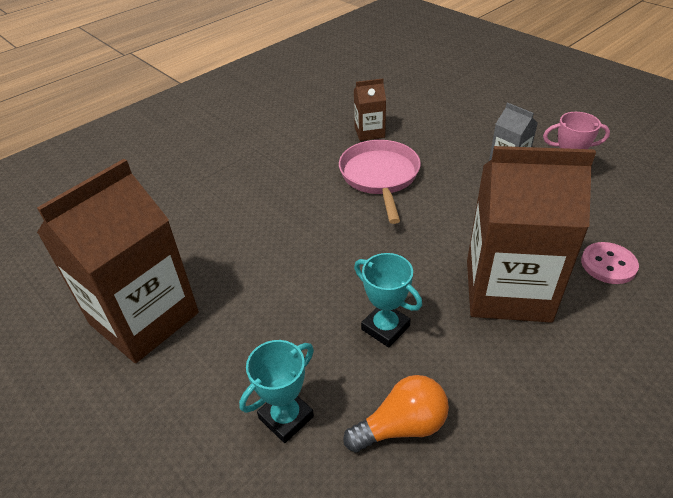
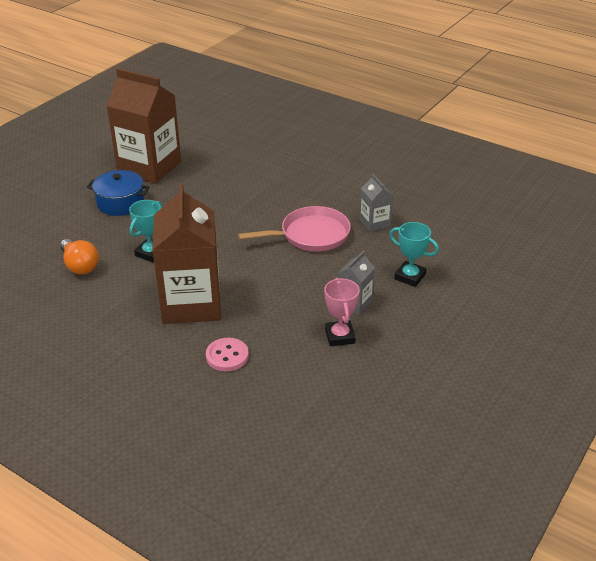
camera: 75 degrees right, 5 degrees down
turquoise trophy [239,340,314,443] -> turquoise trophy moved to [389,222,439,287]
brown carton [354,78,386,141] -> grey carton [359,174,393,232]
none -> blue pot [87,170,150,216]

